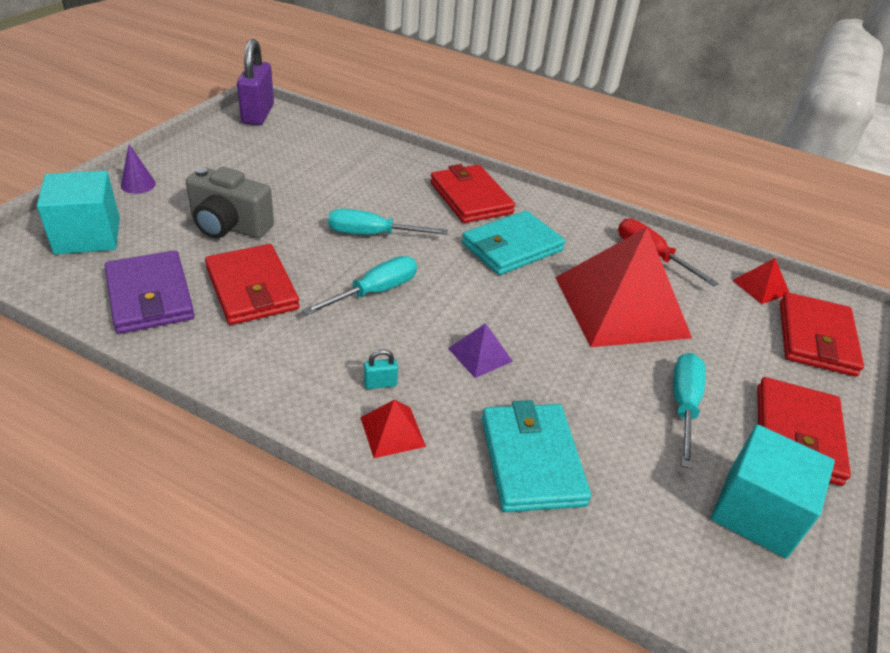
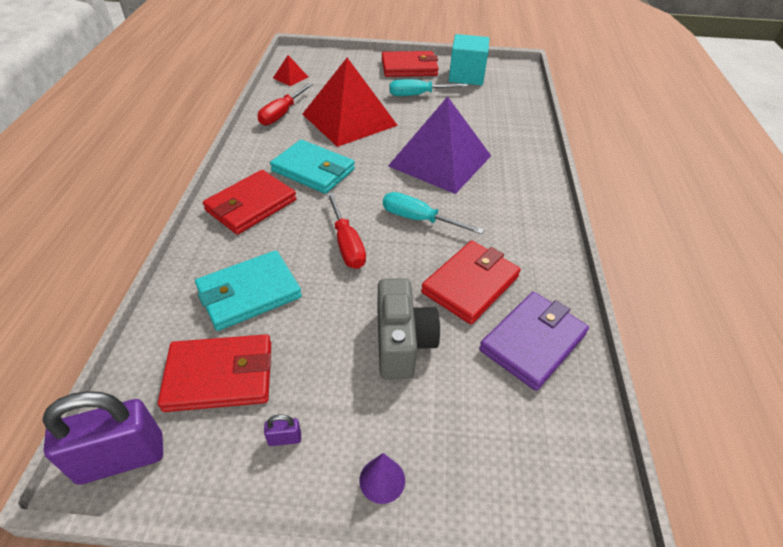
camera: 110 degrees left, 5 degrees up
turquoise cube [37,171,120,255] -> none
turquoise screwdriver [328,209,448,235] -> red screwdriver [326,193,366,269]
red pyramid [360,399,426,458] -> none
turquoise padlock [364,349,398,389] -> none
purple pyramid [448,323,513,378] -> purple pyramid [388,96,491,194], size x2.47
turquoise wallet [482,400,591,512] -> turquoise wallet moved to [195,250,302,331]
red wallet [780,292,864,377] -> red wallet moved to [158,334,271,412]
none -> purple padlock [264,415,301,446]

